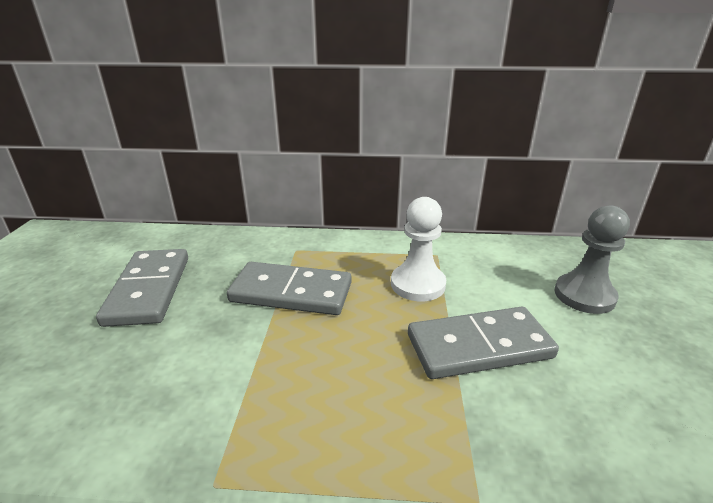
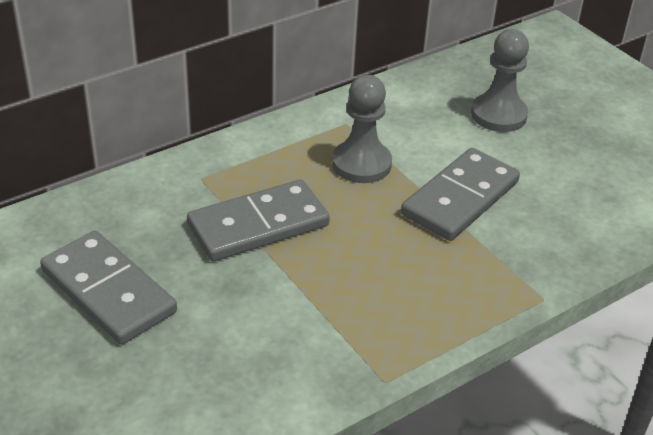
camera: 40 degrees left, 10 degrees up
white pawn [391,197,446,301] -> grey pawn [332,75,392,183]

